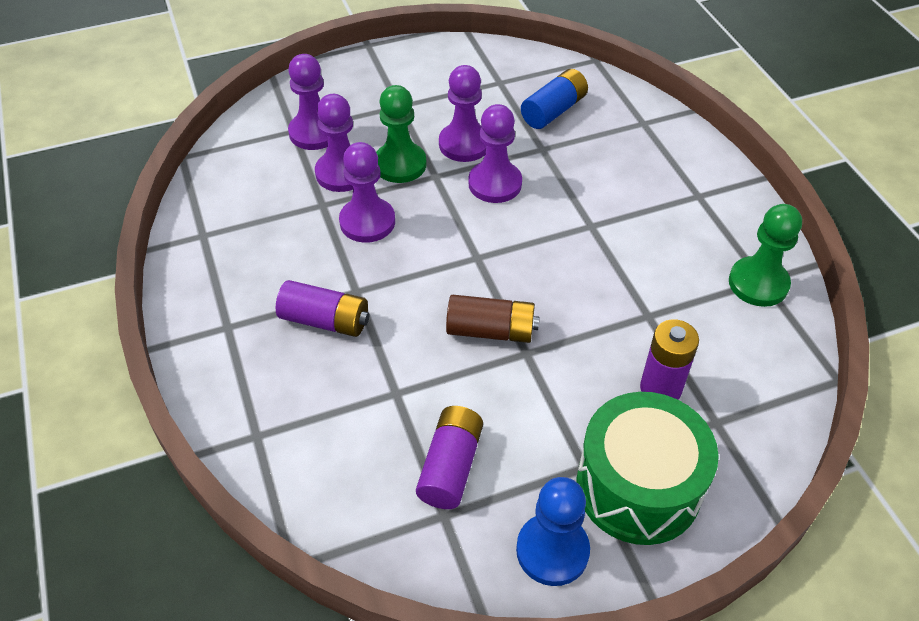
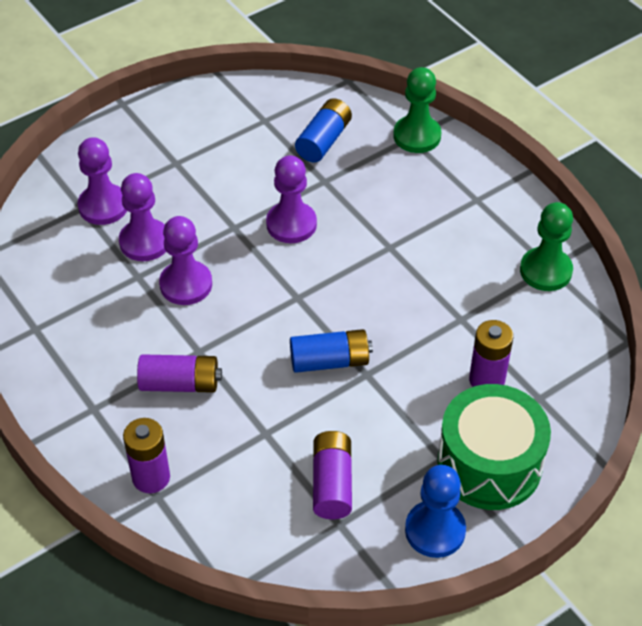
camera: 15 degrees left, 0 degrees up
green pawn [376,85,427,183] -> green pawn moved to [393,67,441,153]
purple pawn [439,65,487,162] -> none
brown battery [446,295,539,343] -> blue battery [290,329,373,373]
none -> purple battery [123,418,170,493]

